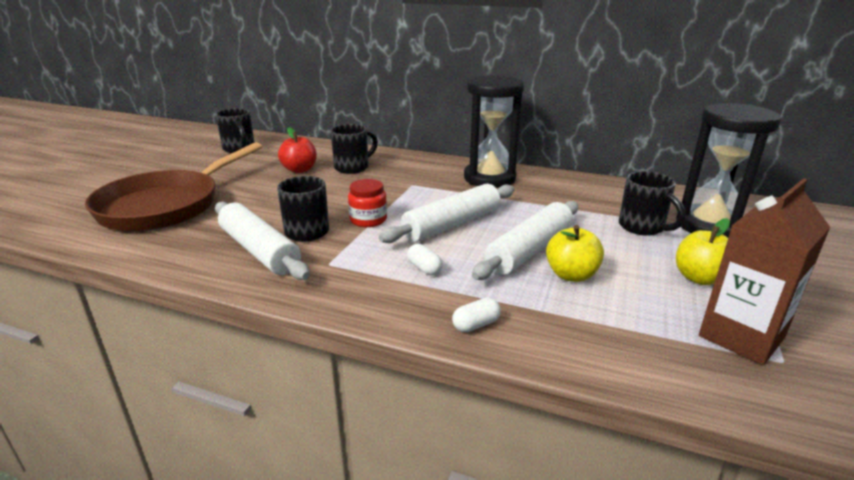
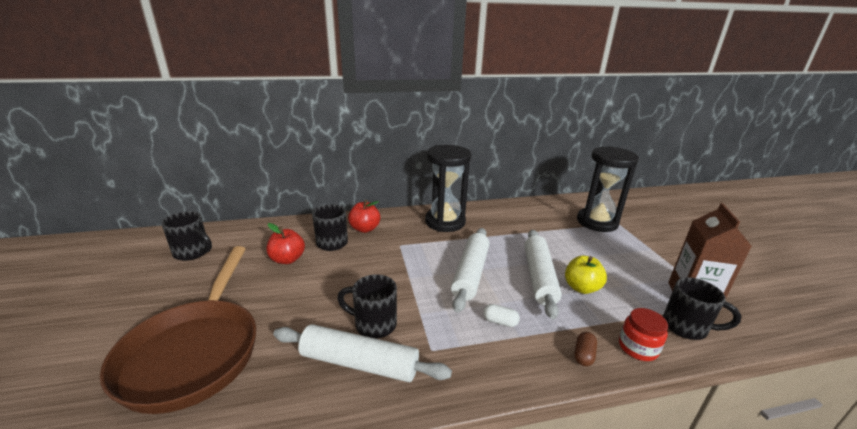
camera: 35 degrees left, 0 degrees up
red jar [348,179,387,227] -> red jar moved to [619,308,668,361]
white capsule [452,298,501,332] -> brown capsule [574,332,597,366]
black mug [619,171,686,236] -> black mug moved to [663,277,741,340]
yellow apple [676,218,730,285] -> none
none -> red apple [348,200,380,233]

